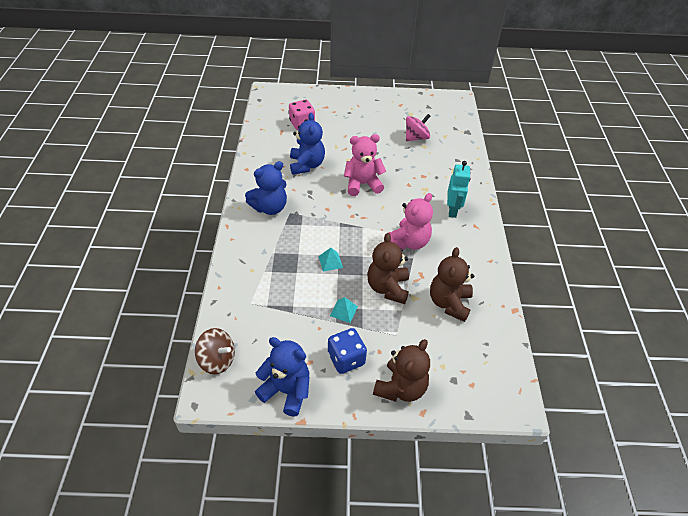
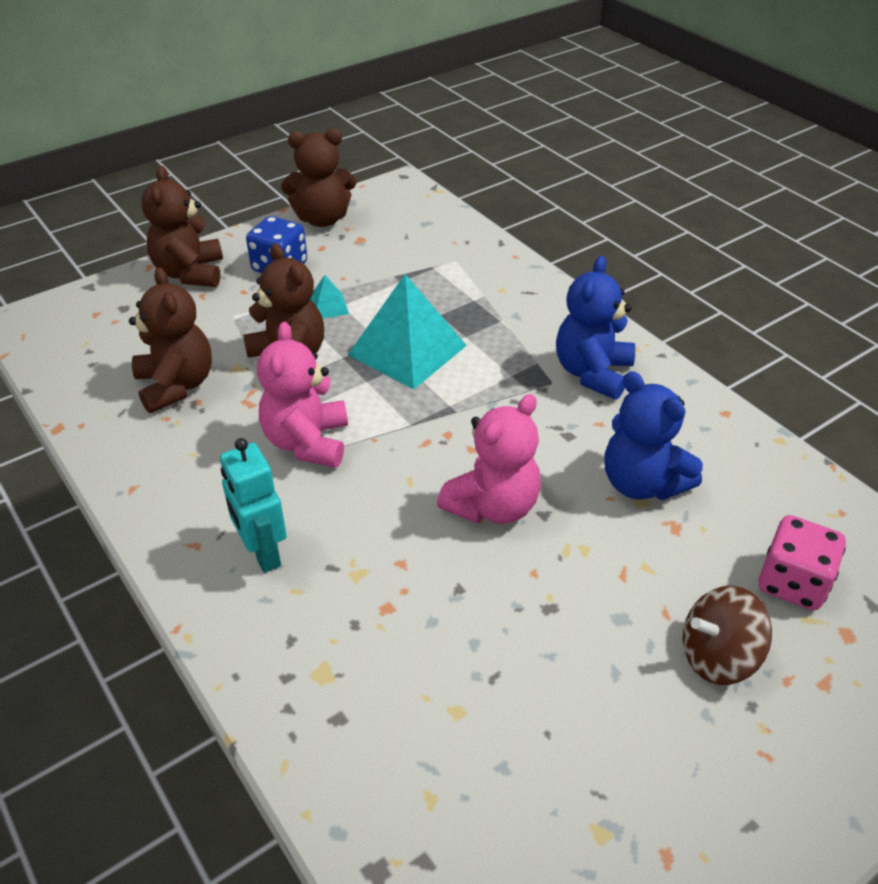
camera: 145 degrees right, 5 degrees down
brown spinning top [195,328,235,374] -> brown spinning top moved to [683,586,772,685]
blue teddy bear [255,337,309,417] -> brown teddy bear [281,129,356,227]
turquoise pyramid [318,248,343,272] -> turquoise pyramid [348,274,467,390], size x2.26
pink spinning top [406,114,431,141] -> none

